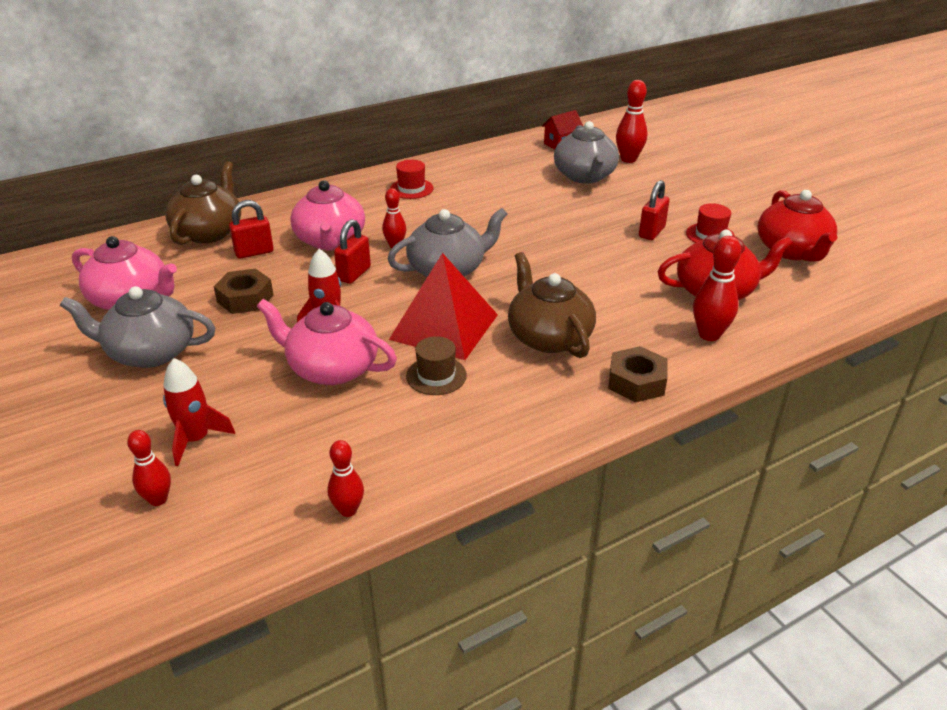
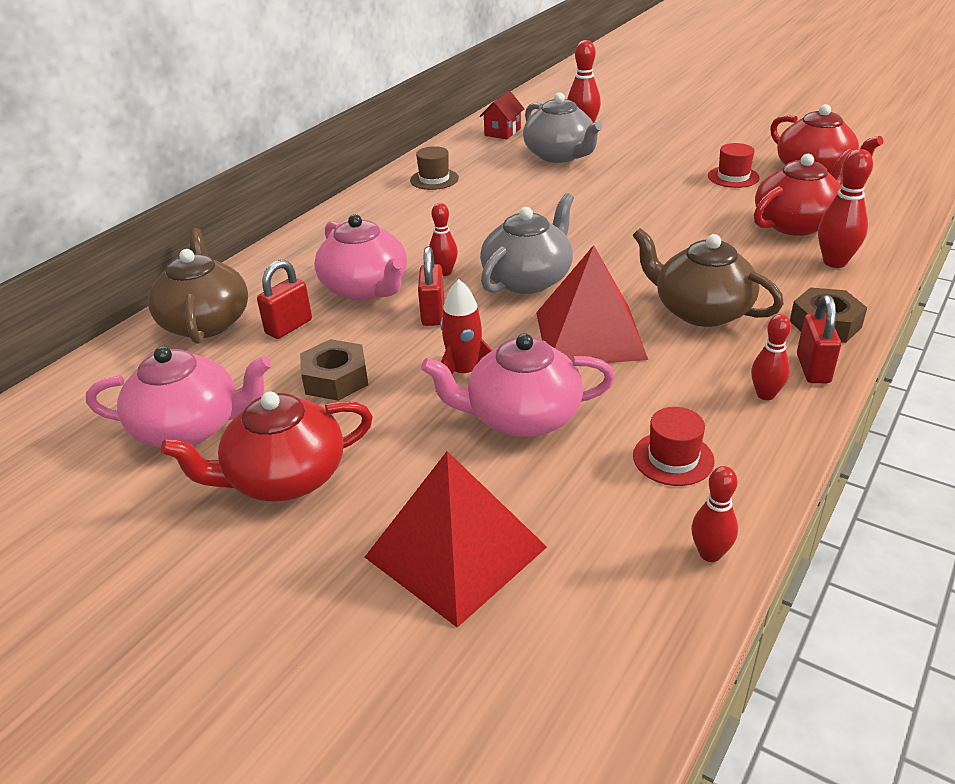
camera: 25 degrees left, 0 degrees up
grey teapot [60,286,215,368] -> red teapot [160,391,373,502]
red bowling pin [127,430,171,506] -> red bowling pin moved to [751,314,791,400]
red rocket [163,358,235,466] -> red pyramid [365,451,547,628]
red hat [390,160,433,199] -> red hat moved to [633,407,715,486]
brown hat [406,336,467,395] -> brown hat moved to [410,146,459,190]
red padlock [639,180,670,240] -> red padlock moved to [797,295,841,383]

